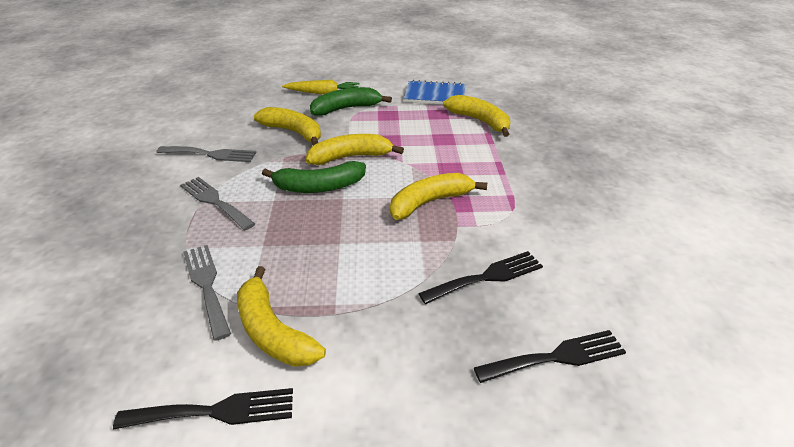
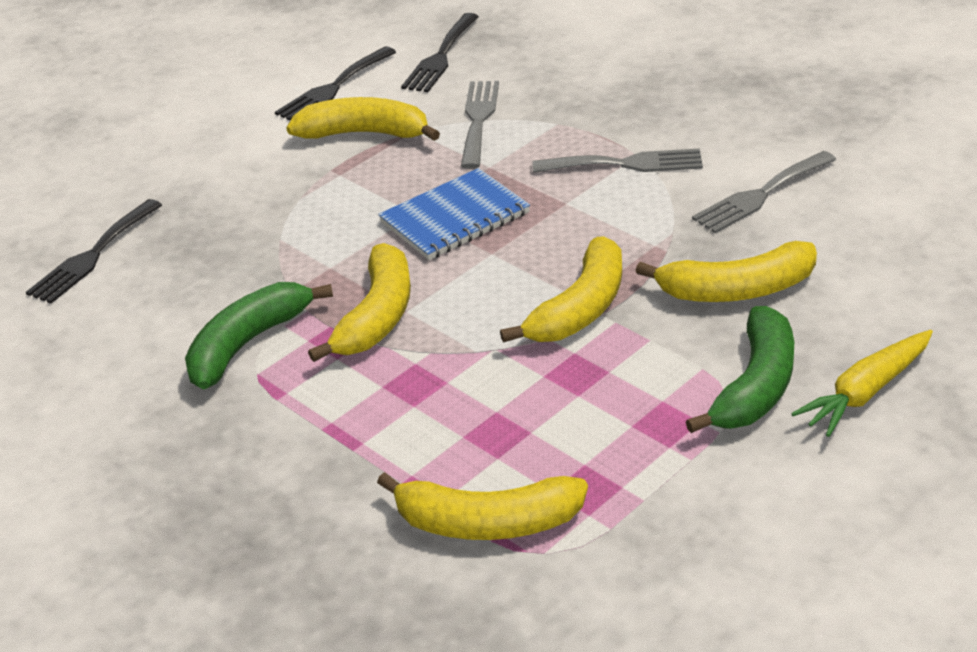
camera: 140 degrees right, 0 degrees up
grey fork [183,245,231,341] -> grey fork turned 105 degrees counterclockwise [461,81,499,169]
green banana [262,161,366,193] -> green banana moved to [185,282,333,389]
blue notebook [404,80,465,104] -> blue notebook moved to [378,168,530,260]
black fork [418,251,543,304] -> black fork moved to [401,13,479,92]

